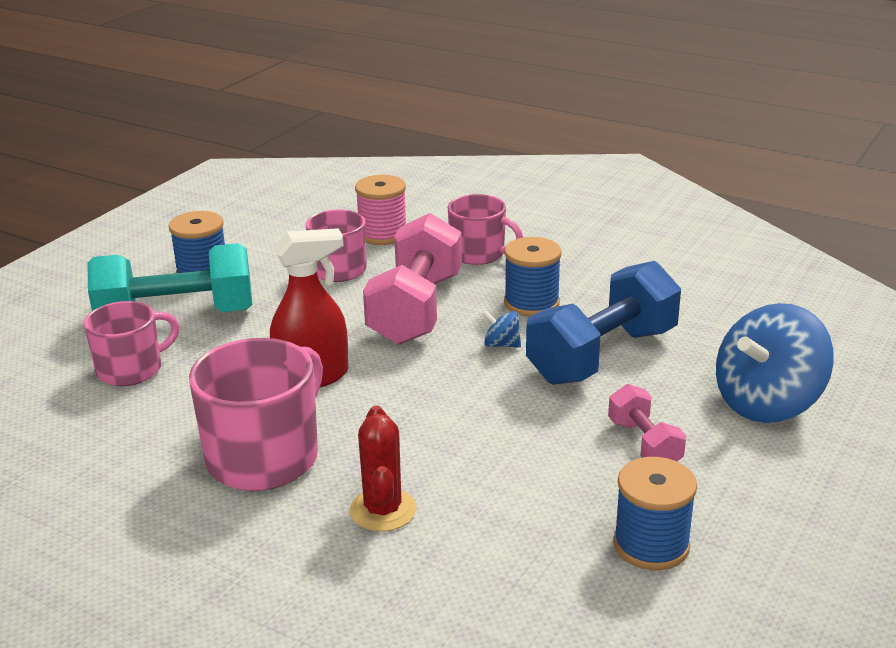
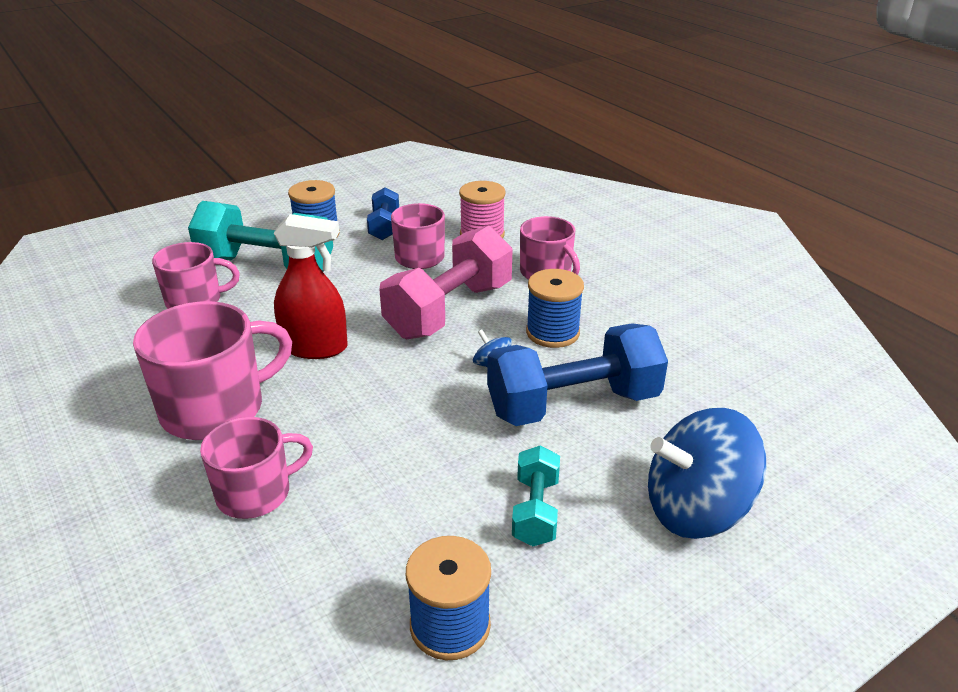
camera: 25 degrees right, 5 degrees up
red cactus [349,405,417,532] -> pink mug [200,417,313,519]
pink dumbbell [608,384,686,461] -> turquoise dumbbell [512,445,560,546]
none -> blue dumbbell [367,187,399,240]

